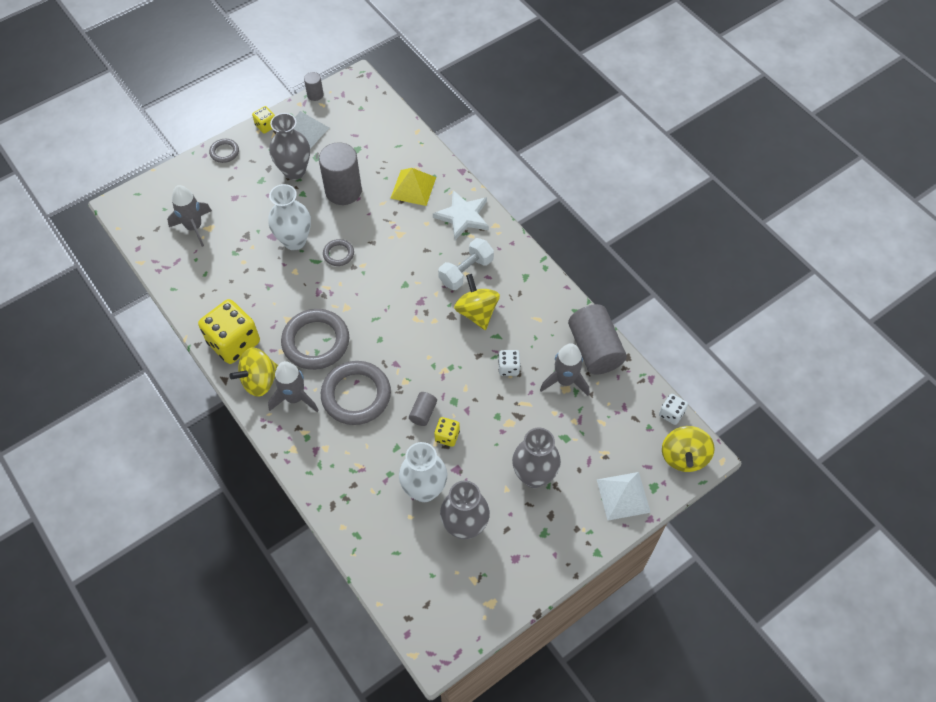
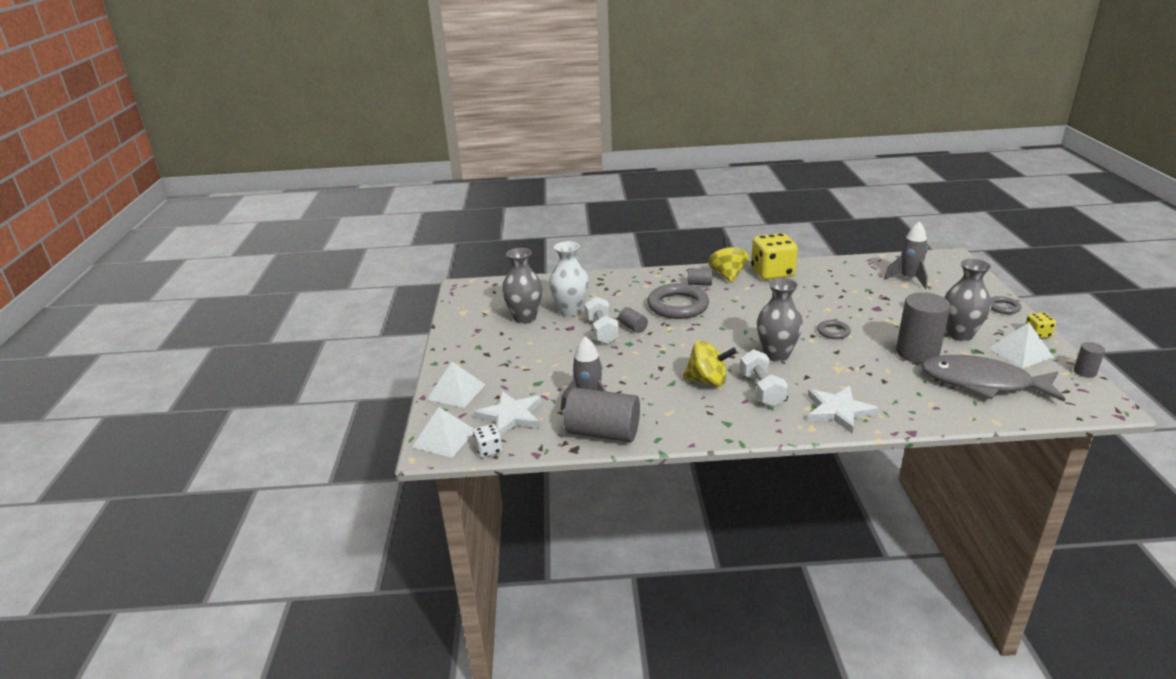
camera: 125 degrees right, 30 degrees down
white vase [268,184,311,250] -> none
grey rocket [268,361,319,412] -> grey cylinder [688,268,712,285]
grey ring [281,309,349,370] -> none
yellow pyramid [390,168,436,206] -> none
yellow dice [434,417,460,447] -> white dumbbell [585,296,619,344]
white dice [498,350,520,376] -> none
grey vase [512,428,561,488] -> grey vase moved to [757,278,803,362]
yellow spinning top [662,426,715,472] -> white pyramid [412,407,474,458]
none -> white star [474,391,541,436]
none -> grey fish [921,355,1065,402]

